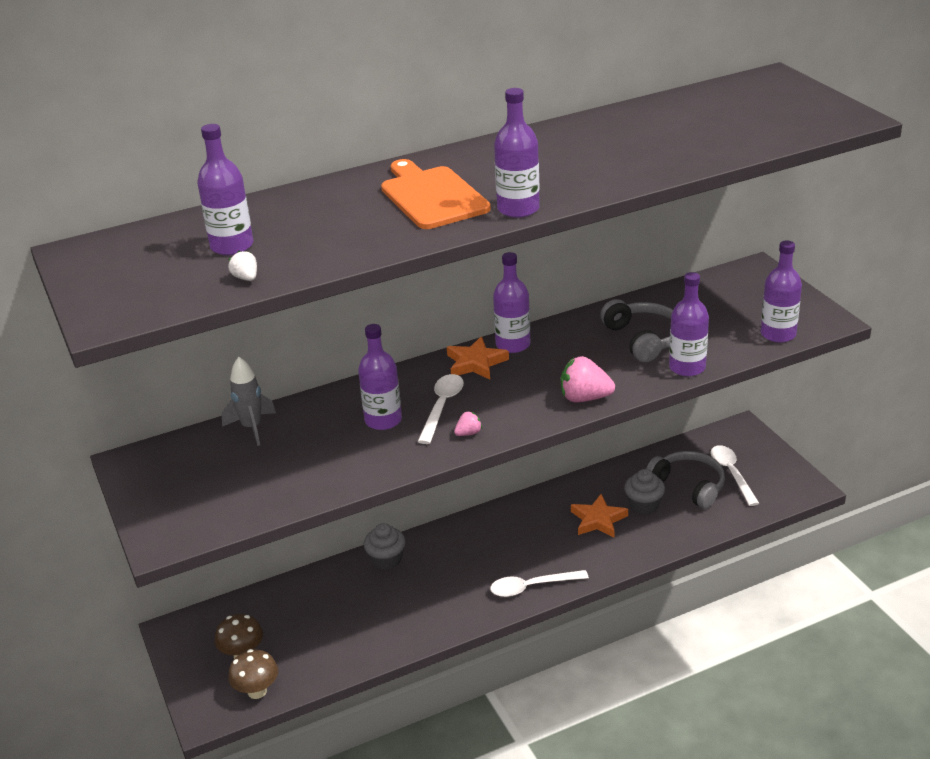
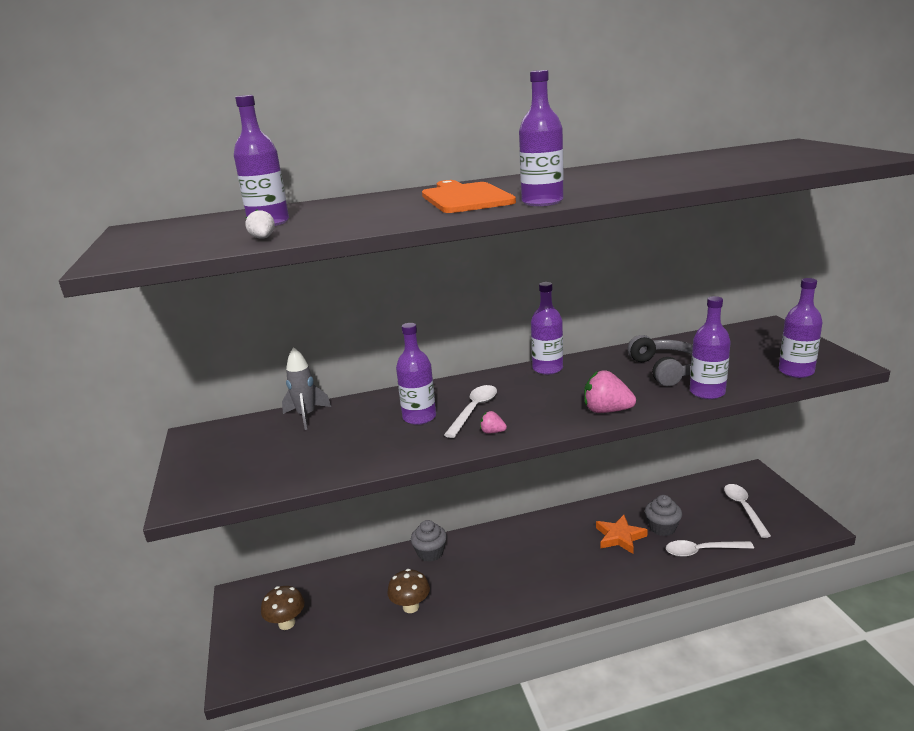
camera: 10 degrees right, 10 degrees down
brown mushroom [228,649,278,699] -> brown mushroom moved to [387,569,430,613]
orange star [447,336,509,380] -> none
pink strawberry [454,411,482,436] -> pink strawberry turned 135 degrees counterclockwise [480,411,507,433]
white spoon [490,570,589,597] -> white spoon moved to [666,540,754,557]
grey headphones [646,451,725,509] -> none

